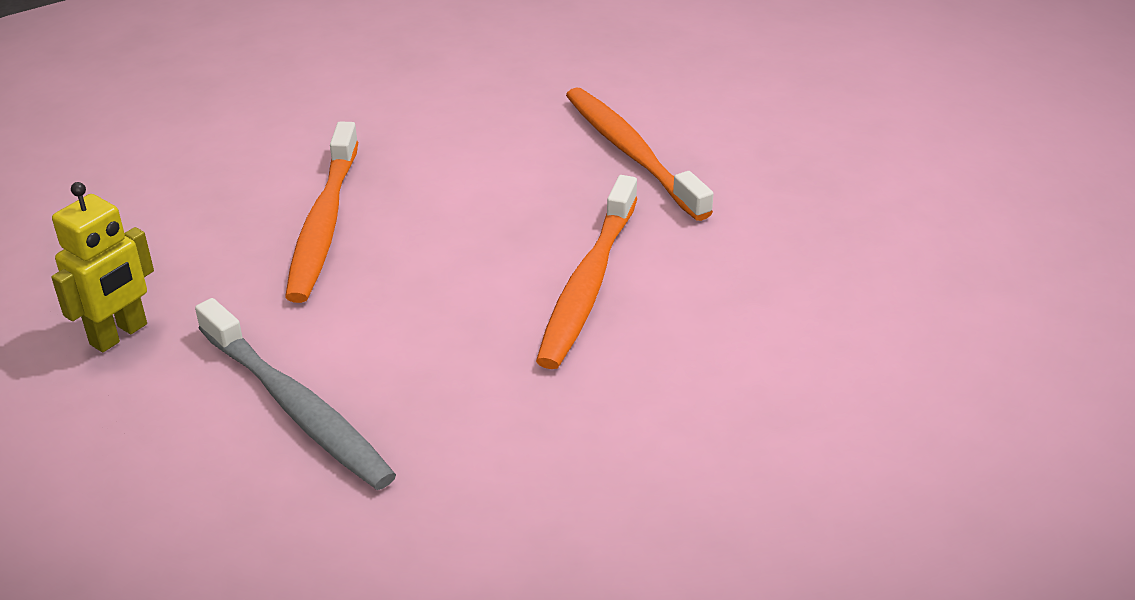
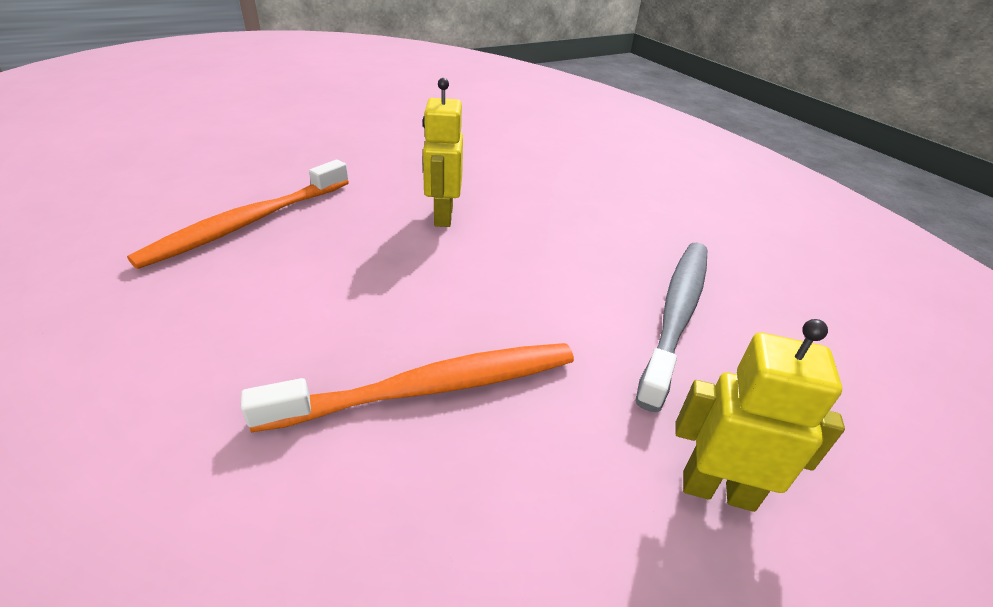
camera: 115 degrees left, 0 degrees up
orange toothbrush [536,175,637,369] -> yellow robot [423,78,463,227]

